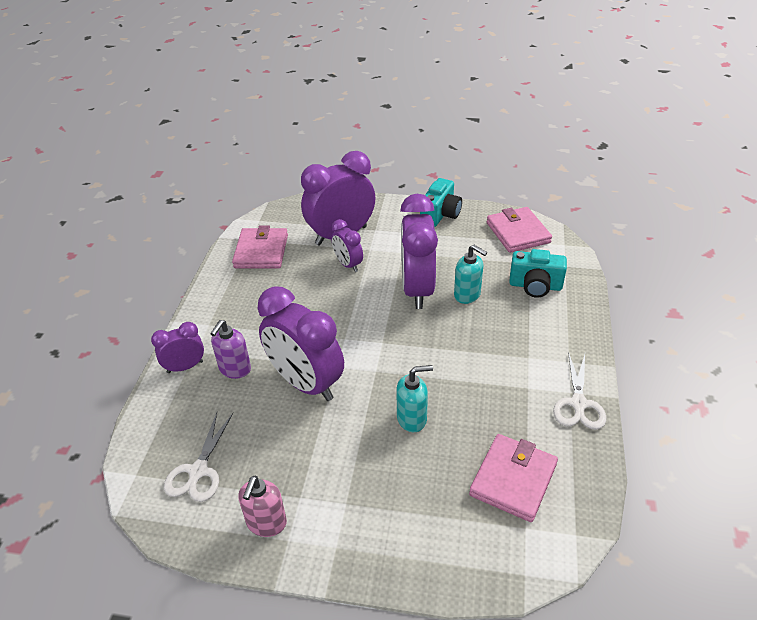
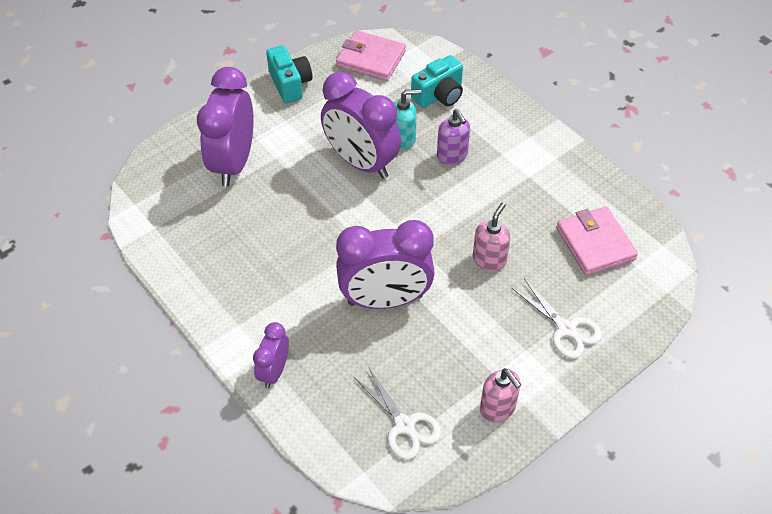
camera: 50 degrees left, 10 degrees up
purple soap dispenser [210,320,251,379] -> purple soap dispenser moved to [437,109,470,165]
pink wallet [232,225,288,269] -> none
purple clock [331,219,363,272] -> none
turquoise soap dispenser [396,365,433,432] -> pink soap dispenser [473,202,510,271]
white scissors [553,352,606,430] -> white scissors moved to [512,278,602,359]

